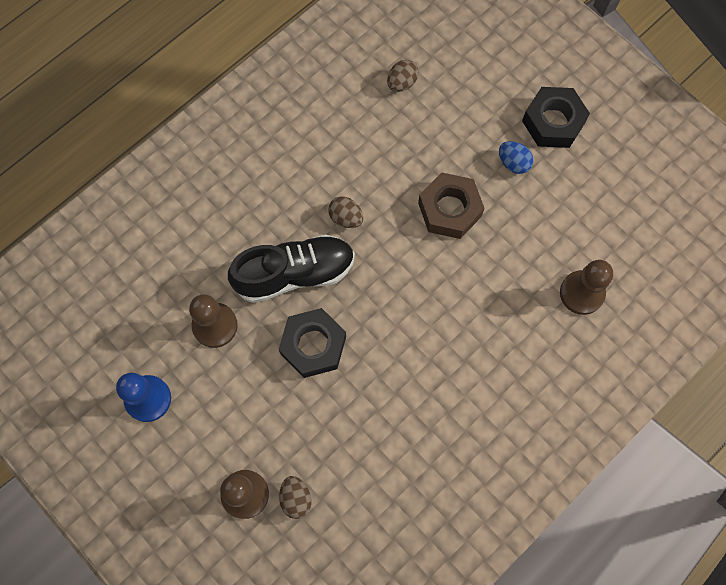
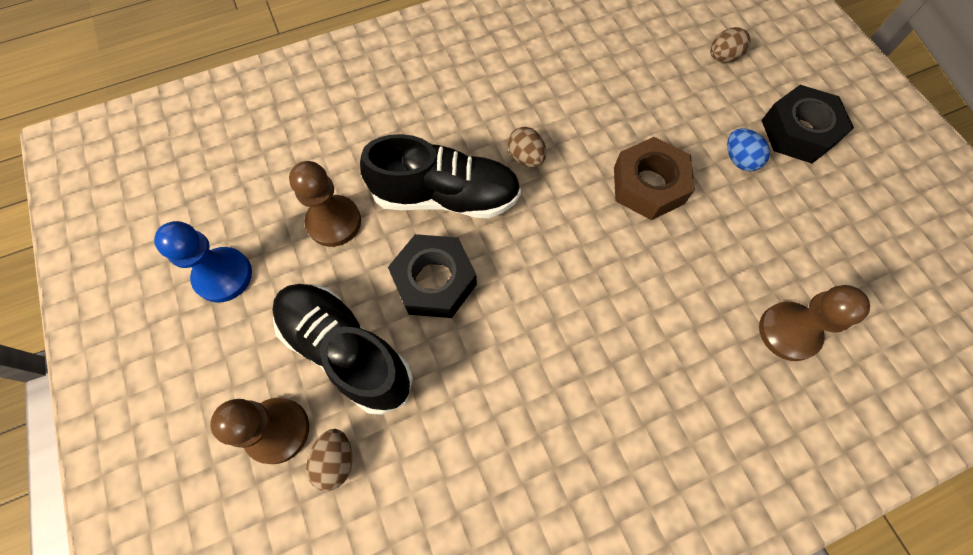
camera: 20 degrees right, 5 degrees down
brown egg [387,60,419,92] -> brown egg moved to [710,27,751,63]
none -> black shoe [272,284,413,415]

